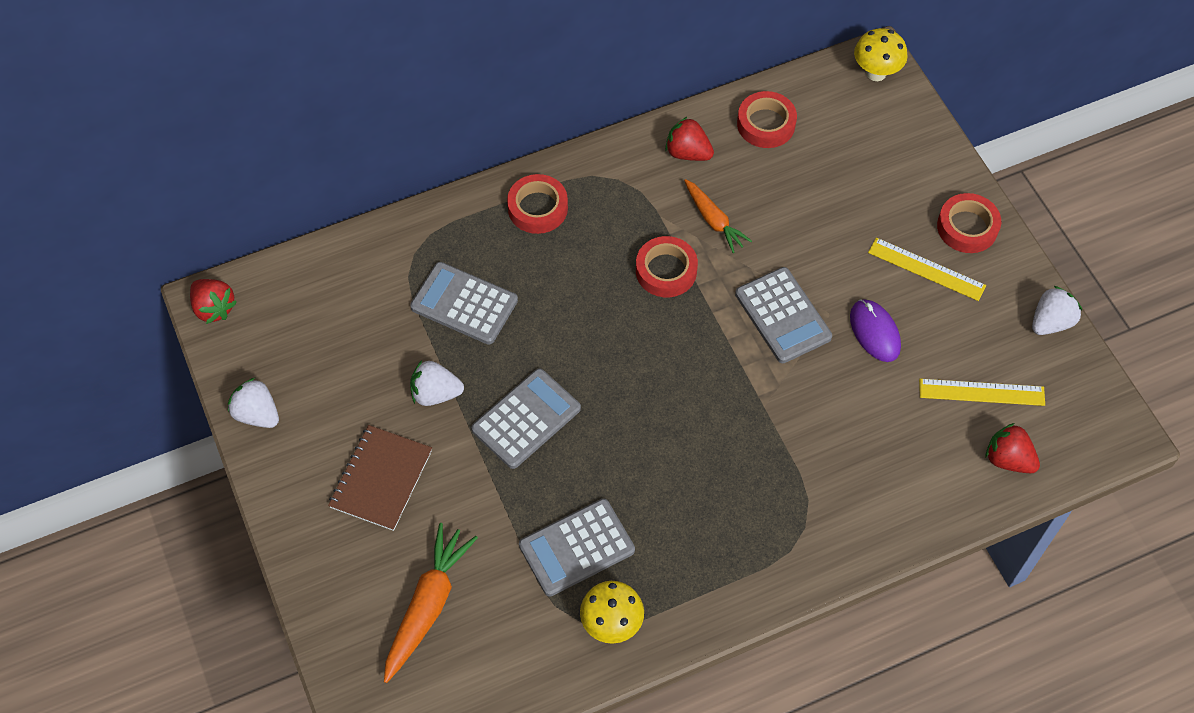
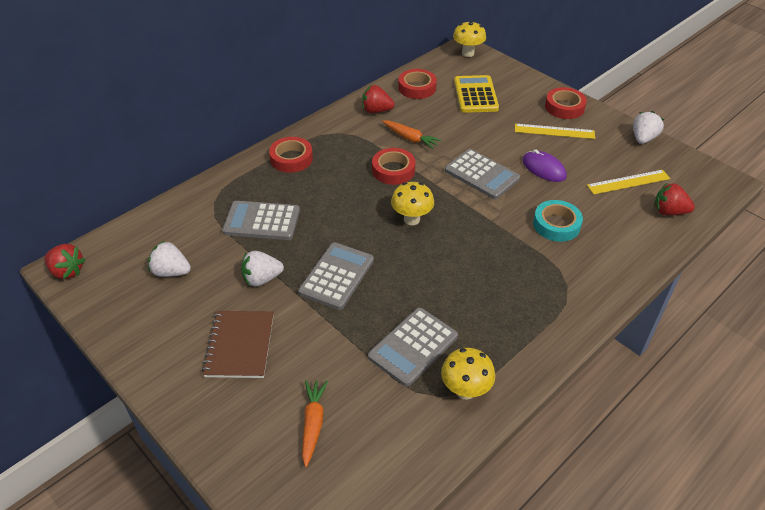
camera: 20 degrees left, 15 degrees down
white strawberry [228,378,279,428] -> white strawberry moved to [148,241,191,277]
orange carrot [384,523,478,683] -> orange carrot [302,380,328,467], size x0.65
none -> yellow mushroom [391,182,434,225]
none -> yellow calculator [454,75,499,113]
none -> turquoise tape [533,200,583,242]

